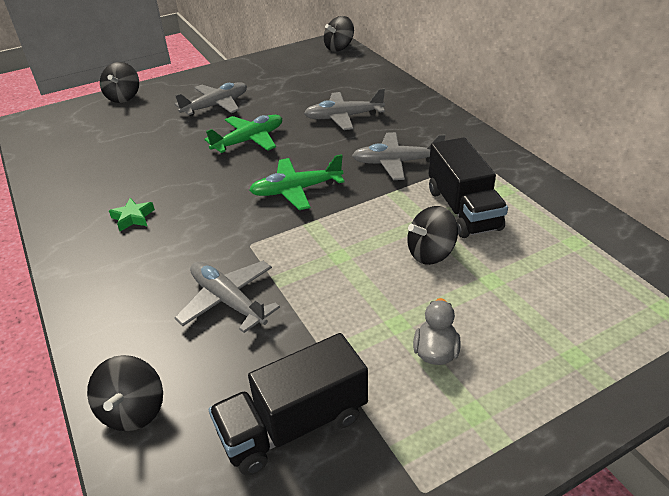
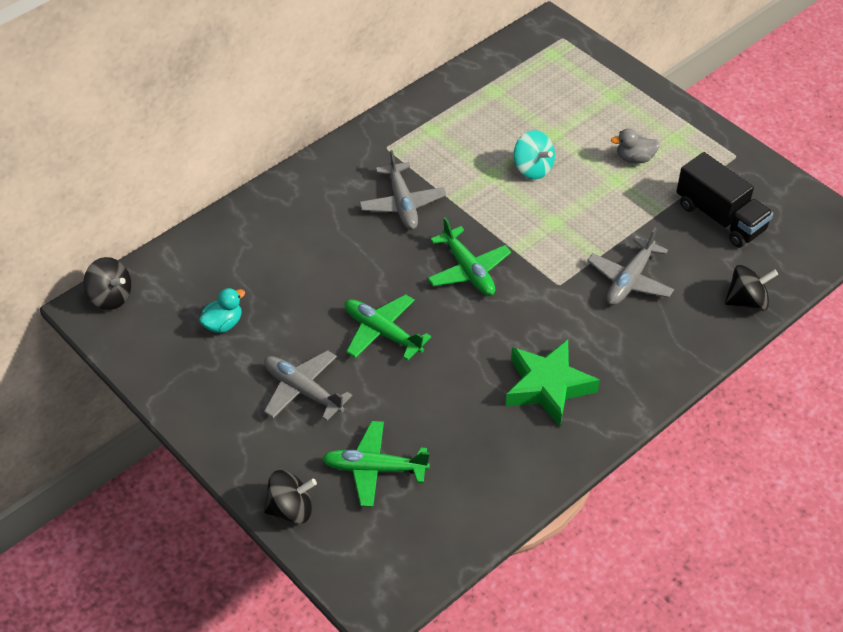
camera: 105 degrees left, 10 degrees up
green star [109,198,155,231] -> green star [506,340,600,426], size x2.12
grey plane [304,88,385,130] -> none
black spinning top [407,206,458,265] -> turquoise spinning top [514,130,555,180]
black truck [429,137,508,238] -> none
none -> turquoise duck [199,288,245,333]
none -> green plane [322,421,430,507]

